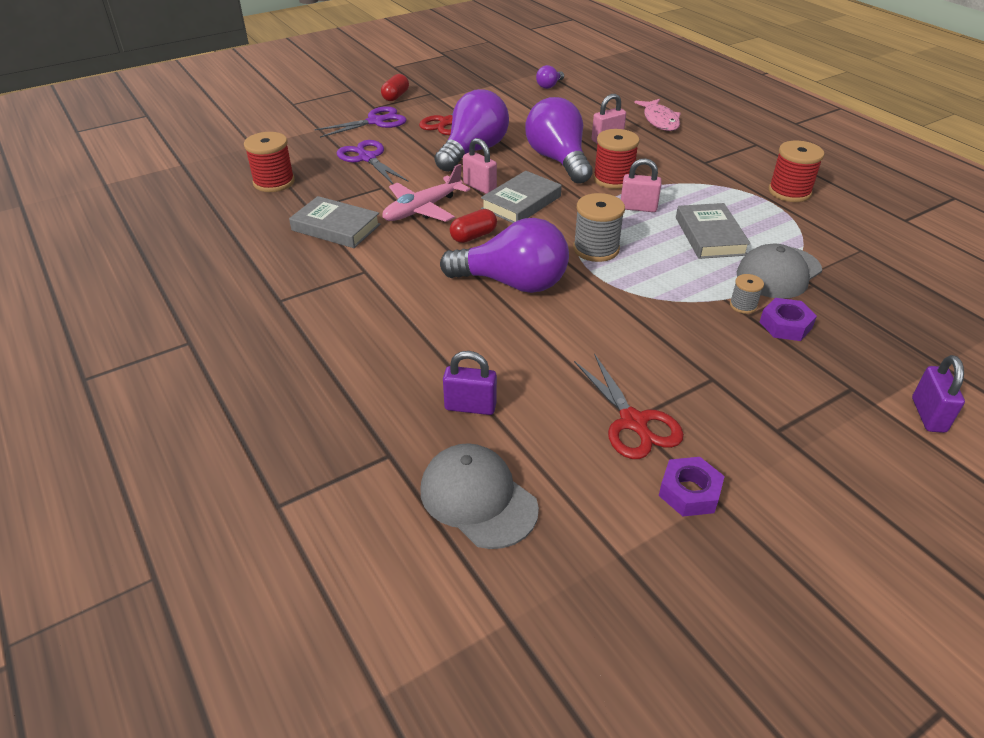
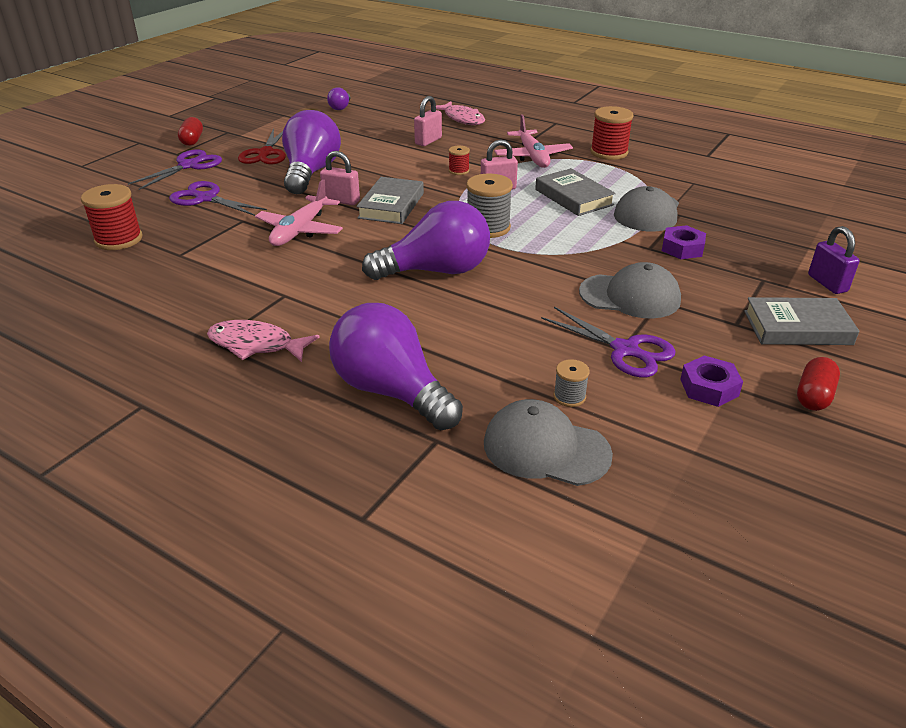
camera: 25 degrees left, 5 degrees down
grey book [289,196,381,248] -> grey book moved to [744,297,859,345]
purple padlock [443,351,497,415] -> none
red capsule [450,209,497,243] -> red capsule moved to [797,357,840,411]
purple light bulb [525,97,593,184] -> purple light bulb moved to [329,303,463,430]
red scissors [574,353,684,459] -> purple scissors [541,307,676,377]
red spool [593,129,639,189] -> red spool [449,146,470,175], size x0.53
grey spool [730,274,764,314] -> grey spool moved to [554,359,590,407]
none -> pink fish [207,320,320,362]
none -> pink plane [494,114,573,168]
none -> grey cap [579,262,681,319]

